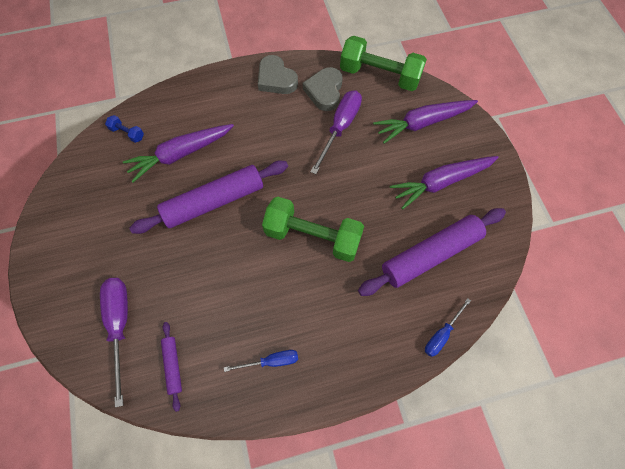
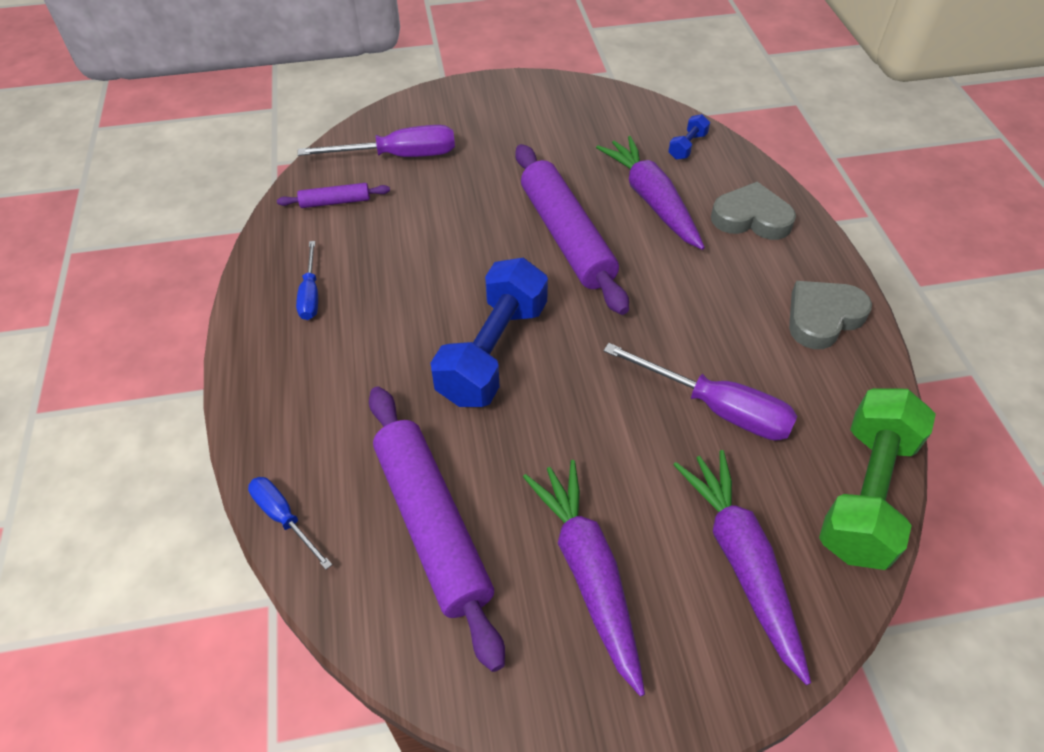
camera: 95 degrees right, 15 degrees down
green dumbbell [262,197,364,262] -> blue dumbbell [431,258,548,407]
grey heart [303,67,343,111] -> grey heart moved to [711,182,796,240]

